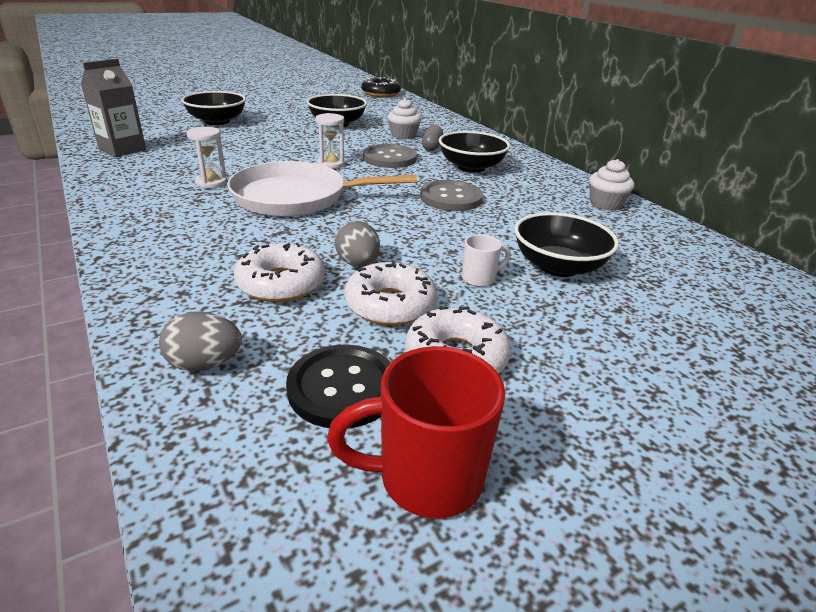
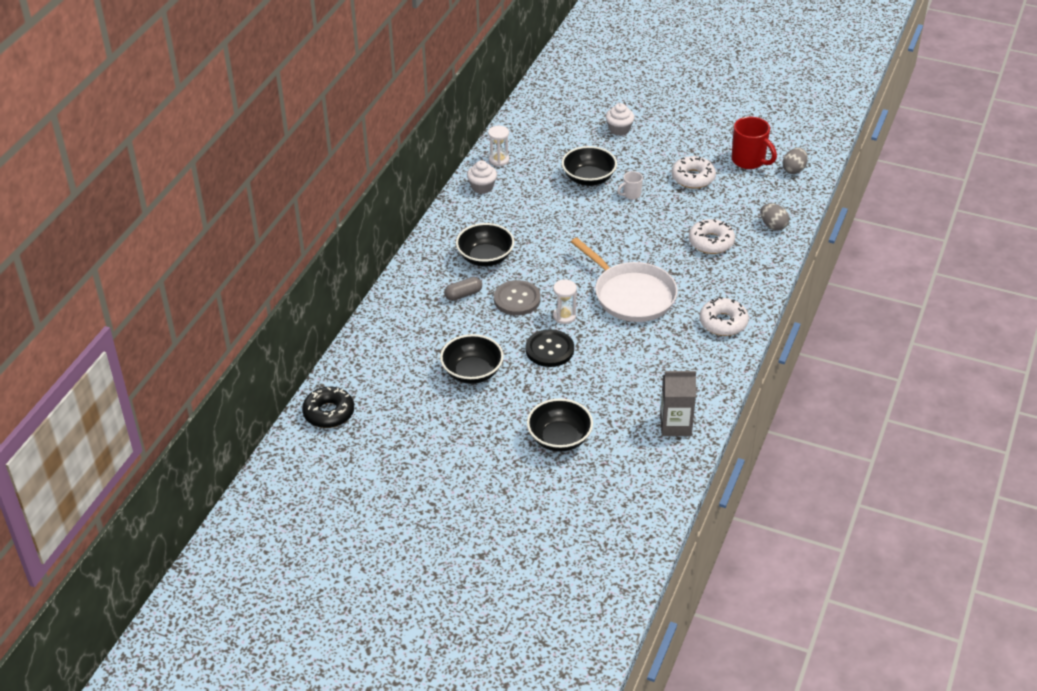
camera: 125 degrees left, 10 degrees up
white hourglass [187,127,227,189] -> white hourglass moved to [488,126,510,166]
black button [286,344,391,428] -> black button moved to [526,329,574,367]
grey egg [335,221,380,267] -> grey egg moved to [783,148,808,174]
white donut [344,260,437,326] -> white donut moved to [699,297,749,336]
white cupcake [388,98,421,139] -> white cupcake moved to [606,103,634,136]
grey button [420,180,483,211] -> none
white mug [462,234,511,287] -> white mug turned 60 degrees counterclockwise [617,171,643,199]

